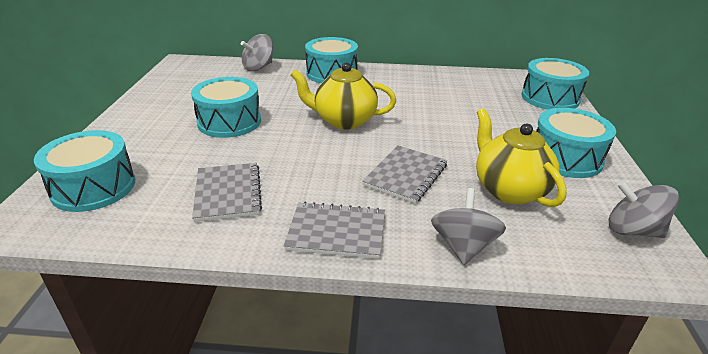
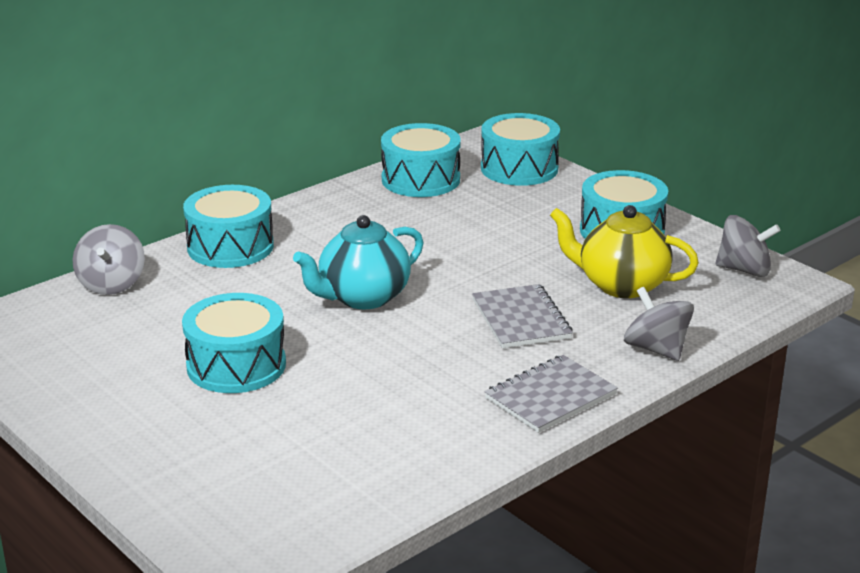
camera: 45 degrees left, 5 degrees down
turquoise drum [34,130,135,212] -> turquoise drum moved to [381,123,461,197]
grey notebook [192,163,262,222] -> none
yellow teapot [291,62,396,130] -> turquoise teapot [293,215,423,309]
grey spinning top [609,181,679,238] -> grey spinning top turned 150 degrees counterclockwise [716,215,781,277]

